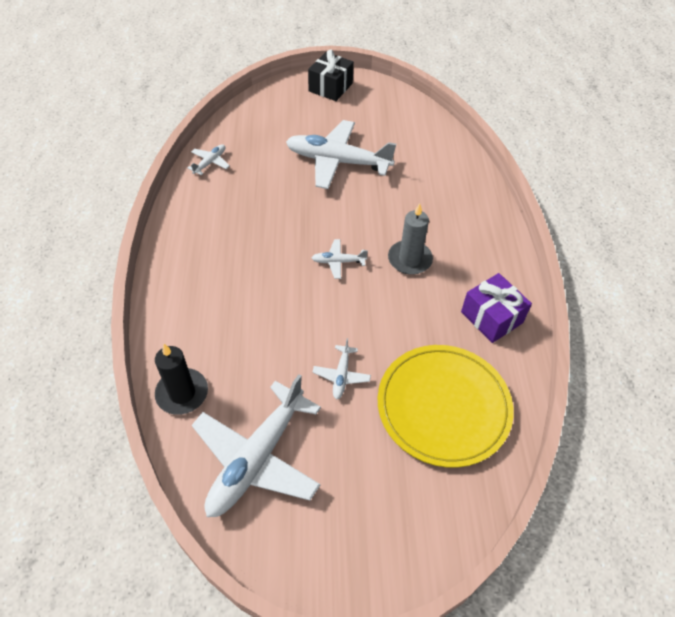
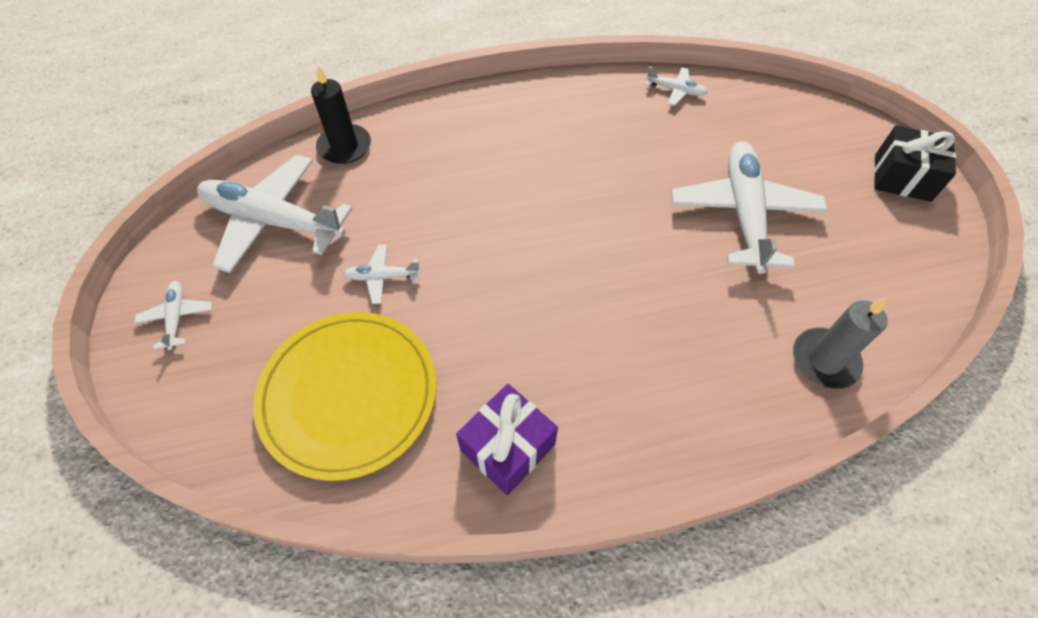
camera: 80 degrees right, 5 degrees up
white plane [312,239,368,279] -> white plane moved to [134,281,212,350]
grey candle [388,203,433,275] -> grey candle moved to [793,298,888,389]

